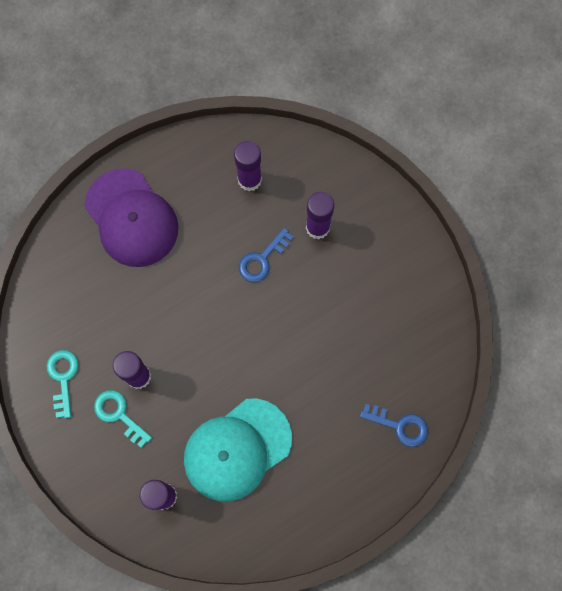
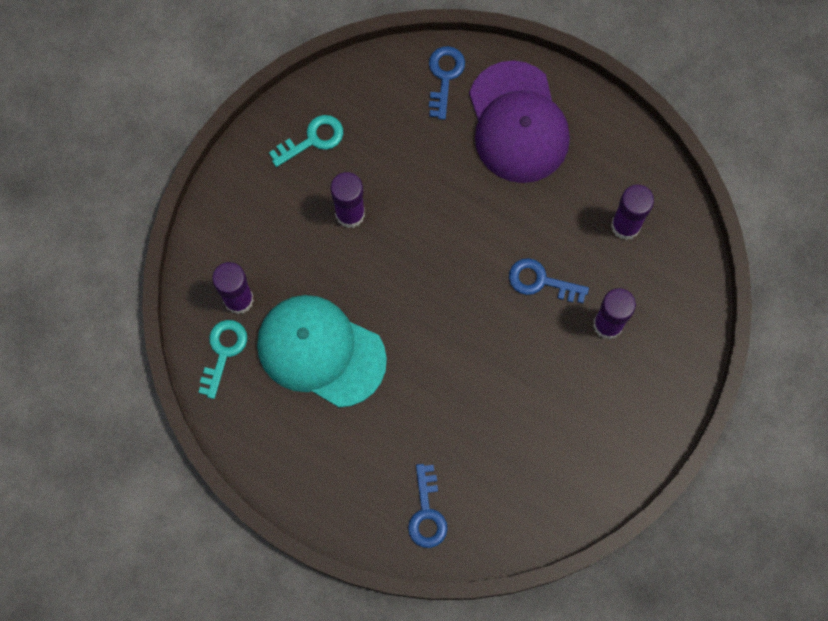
camera: 65 degrees right, 0 degrees up
purple cap [84,168,178,267] -> purple cap turned 45 degrees counterclockwise [469,61,570,183]
turquoise key [94,390,152,448] -> turquoise key moved to [198,320,247,399]
none -> blue key [429,46,465,120]

